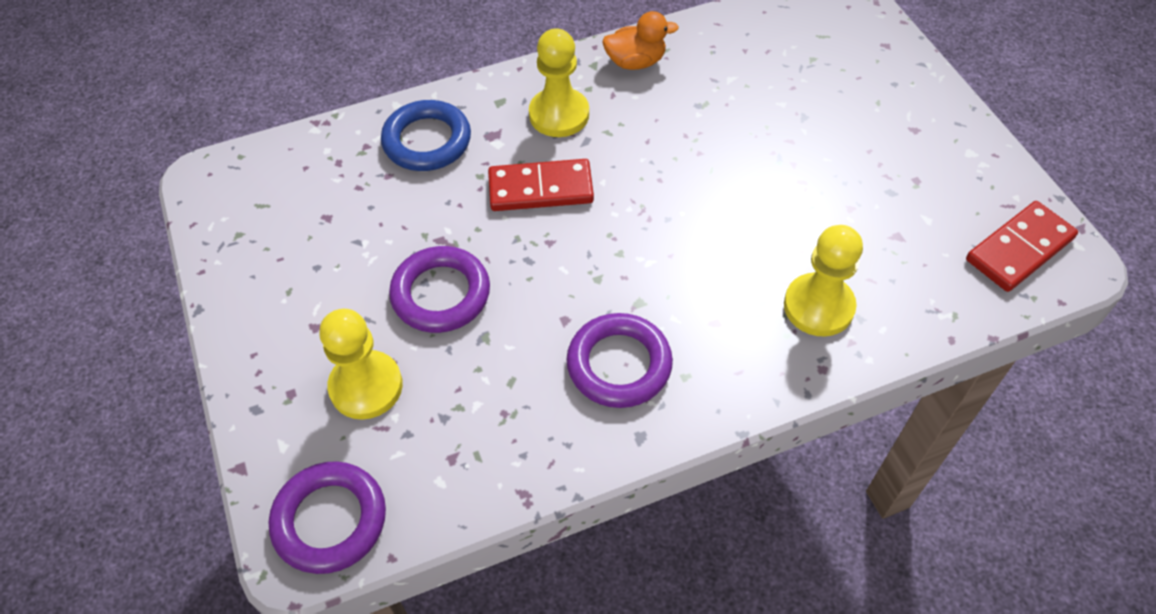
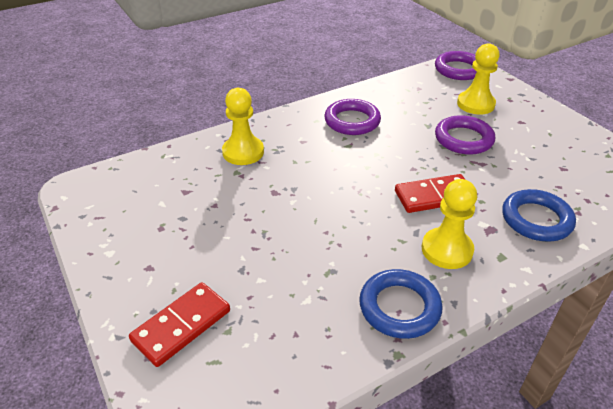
camera: 170 degrees right, 15 degrees down
orange duck [602,11,679,70] -> blue ring [359,269,443,339]
red domino [966,201,1078,292] -> red domino moved to [129,282,230,367]

